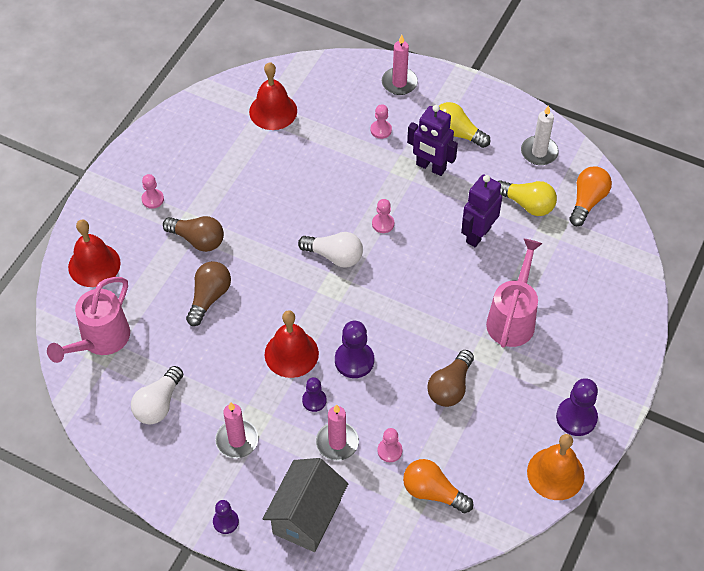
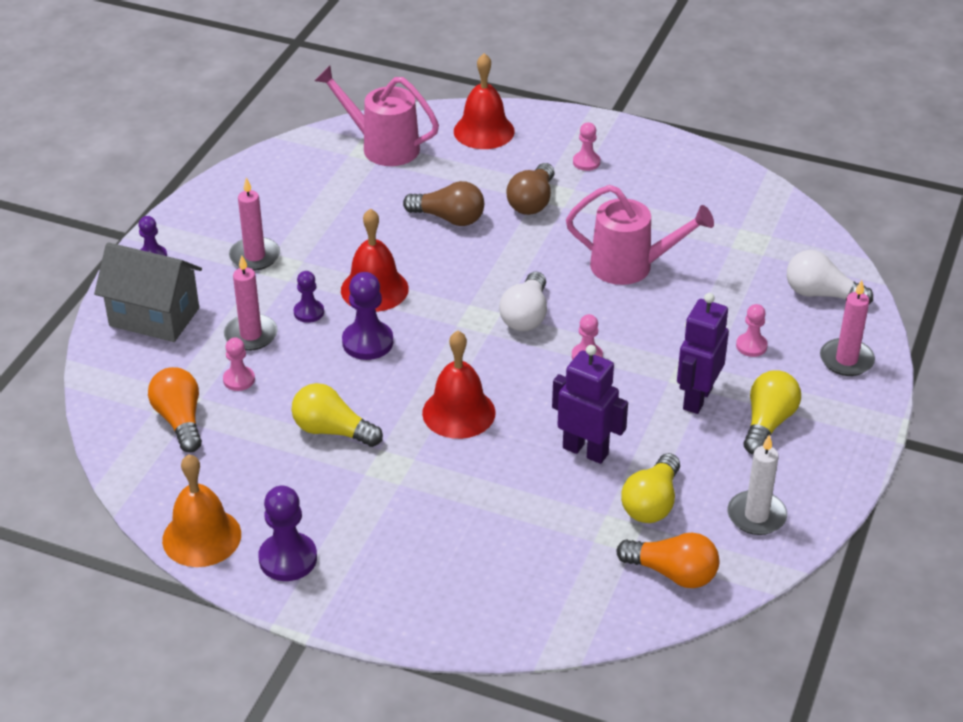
camera: 85 degrees right, 15 degrees down
white light bulb [131,366,183,424] -> white light bulb moved to [787,250,873,304]
red bell [249,62,297,130] -> red bell moved to [422,331,495,439]
orange light bulb [403,459,473,513] -> orange light bulb turned 45 degrees counterclockwise [148,367,202,452]
brown light bulb [427,350,474,407] -> yellow light bulb [291,383,383,447]
pink watering can [486,239,542,348] -> pink watering can moved to [566,185,714,285]

